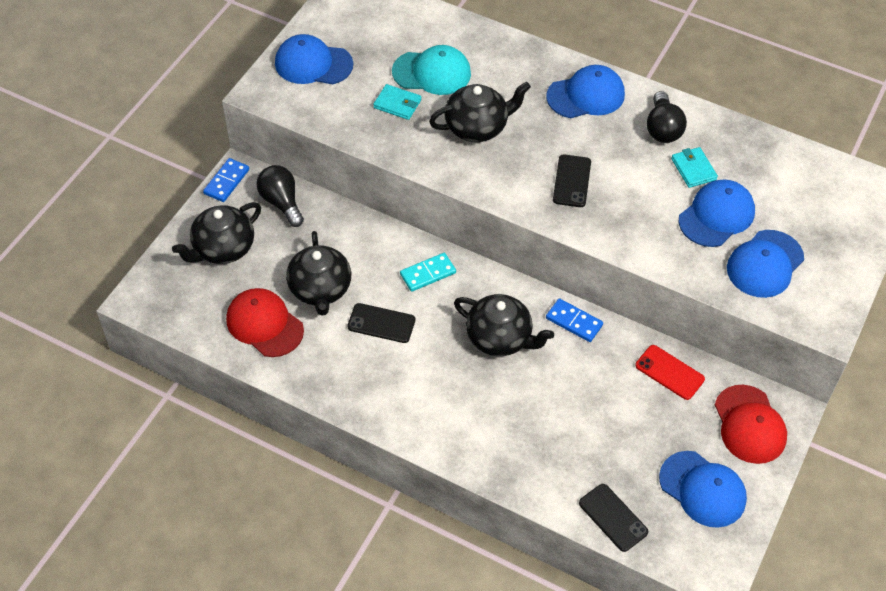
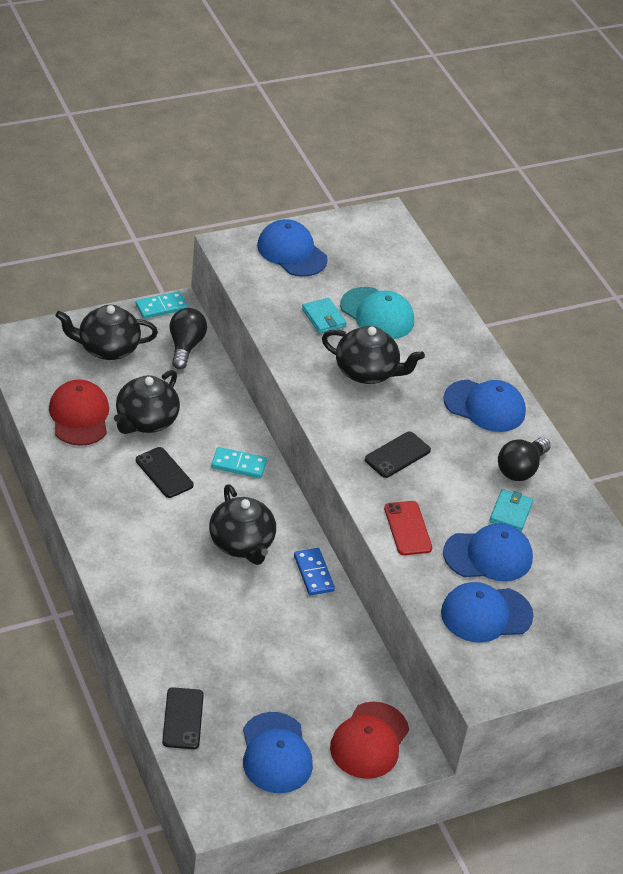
camera: 35 degrees right, 10 degrees down
blue domino [203,158,249,202] -> turquoise domino [135,291,188,319]
red phone [635,345,705,400] -> red phone moved to [384,501,432,555]

